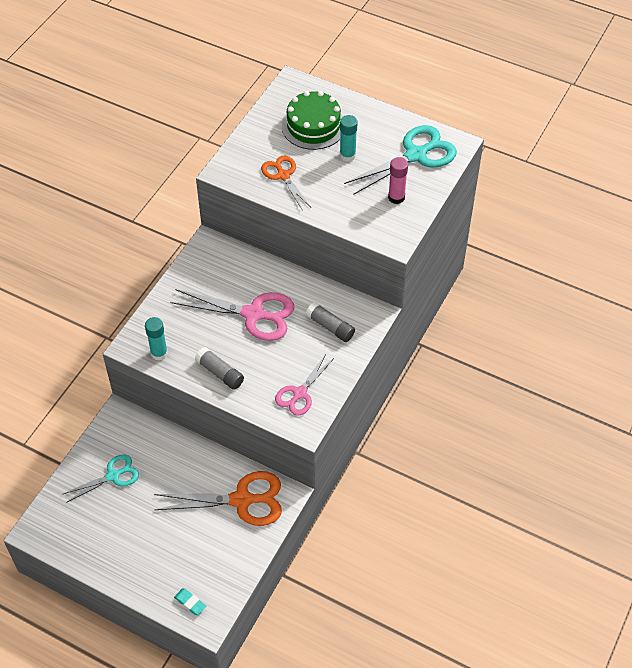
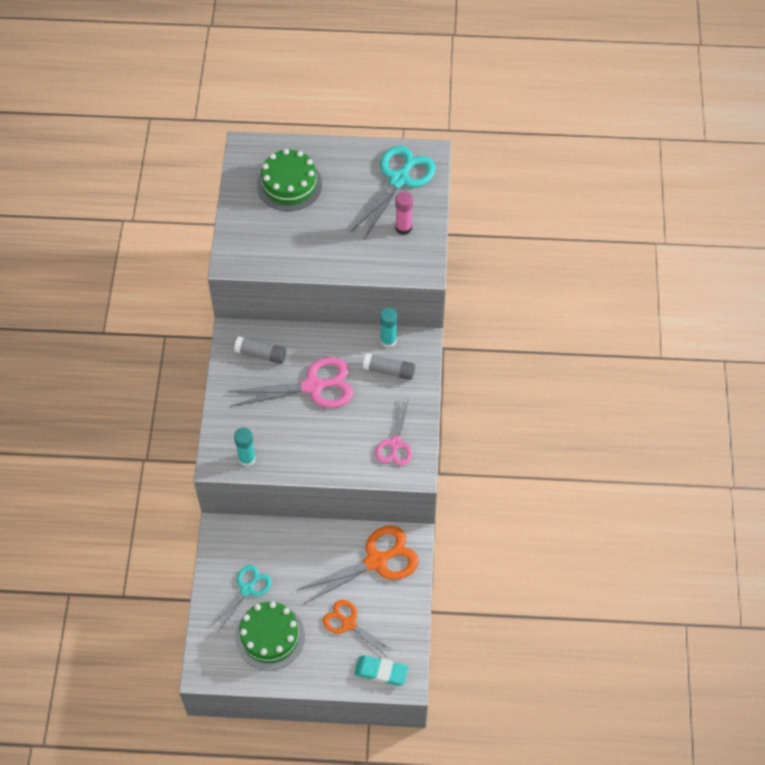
camera: 25 degrees left, 5 degrees up
turquoise eraser [174,588,206,615] -> turquoise eraser [354,655,409,686], size x1.59
grey glue stick [195,347,244,390] -> grey glue stick moved to [234,337,286,364]
orange scissors [261,156,311,211] -> orange scissors moved to [323,600,394,658]
turquoise glue stick [340,115,358,162] -> turquoise glue stick moved to [380,308,397,348]
none -> green cake [235,602,305,670]

